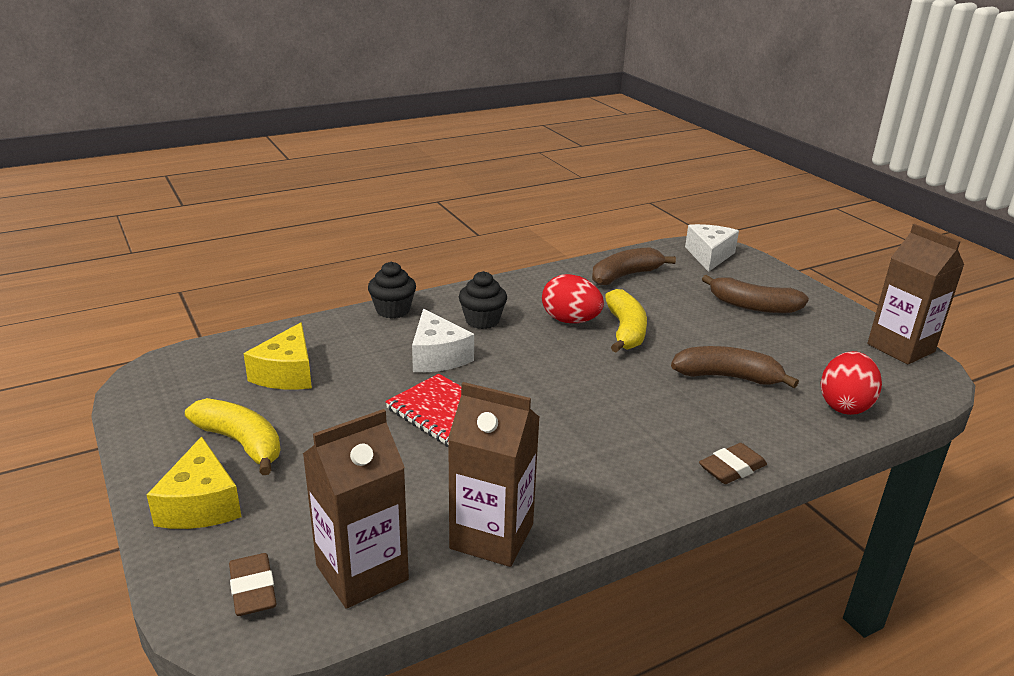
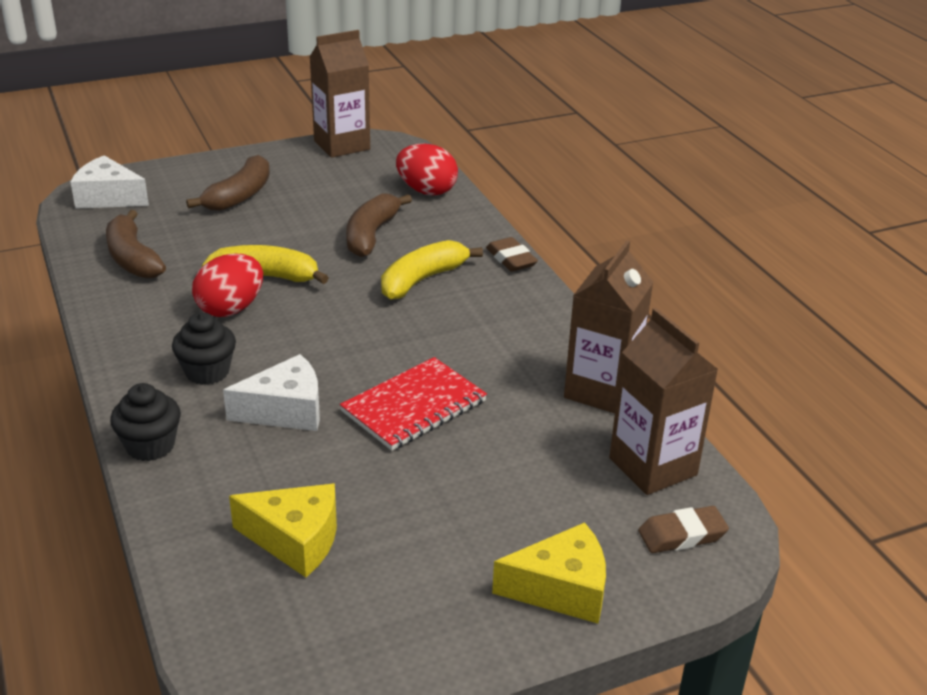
camera: 85 degrees left, 5 degrees up
yellow banana [185,398,281,475] -> yellow banana moved to [381,240,483,300]

